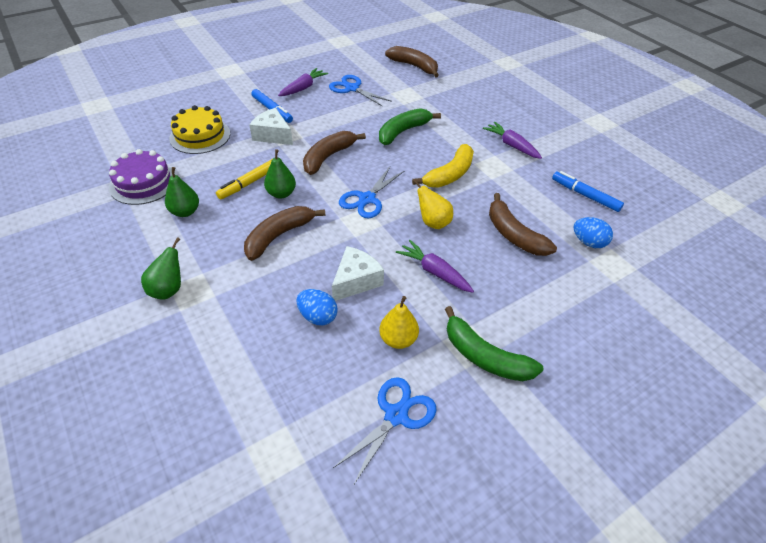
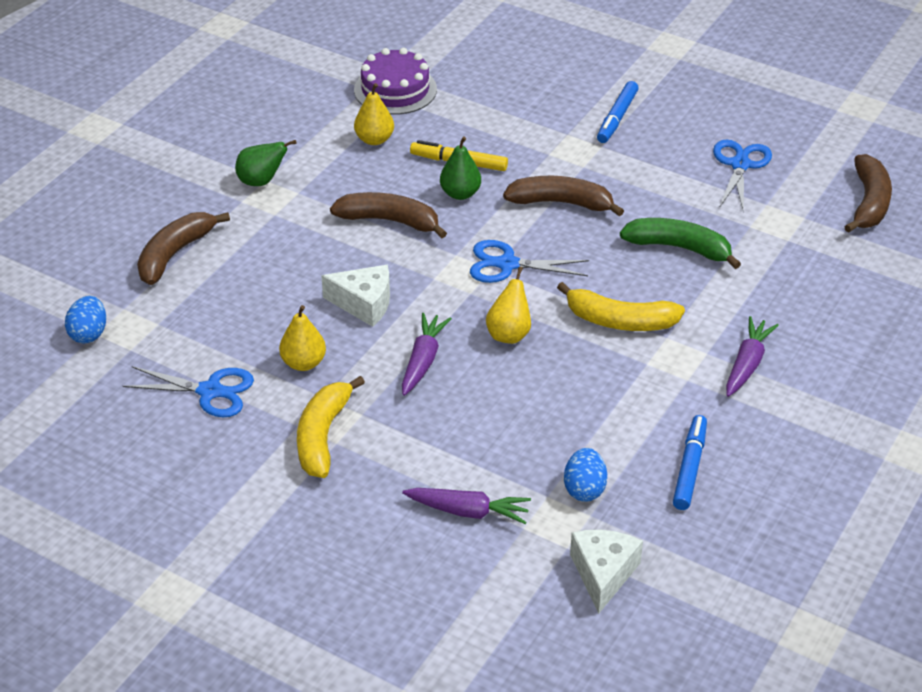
camera: 65 degrees right, 5 degrees down
green pear [165,167,199,217] -> yellow pear [354,83,394,145]
yellow cake [169,105,230,154] -> none
white cheese [249,108,293,145] -> white cheese moved to [570,530,643,614]
purple carrot [278,68,328,96] -> purple carrot moved to [402,488,531,524]
blue egg [296,289,338,326] -> blue egg moved to [65,296,106,343]
green banana [445,306,543,381] -> yellow banana [297,376,365,478]
brown banana [489,193,557,256] -> brown banana moved to [137,212,230,285]

